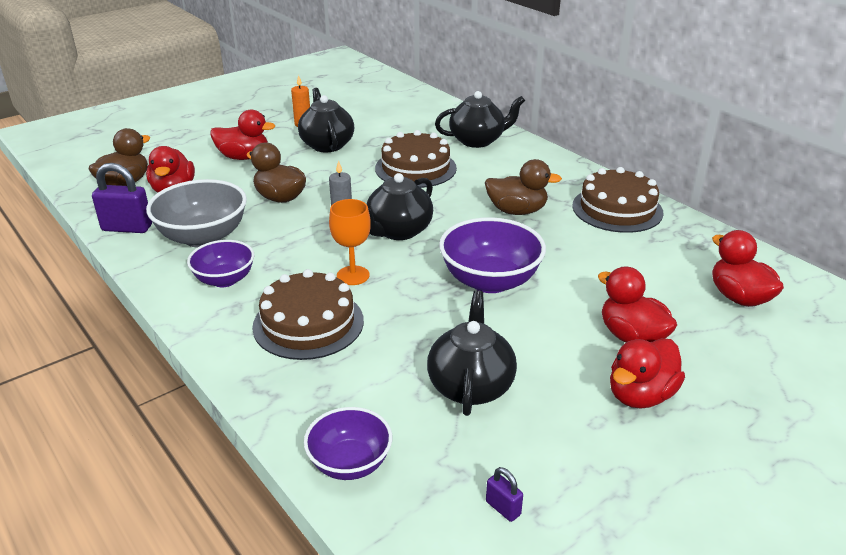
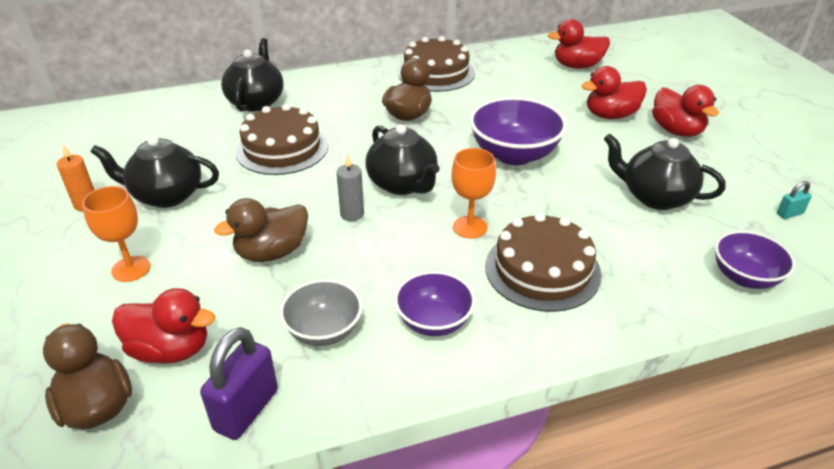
camera: 70 degrees left, 5 degrees up
grey bowl [146,179,247,248] -> grey bowl [280,279,363,346], size x0.63
red duck [210,109,275,160] -> orange goblet [82,186,150,282]
purple padlock [486,467,523,522] -> turquoise padlock [777,181,812,219]

